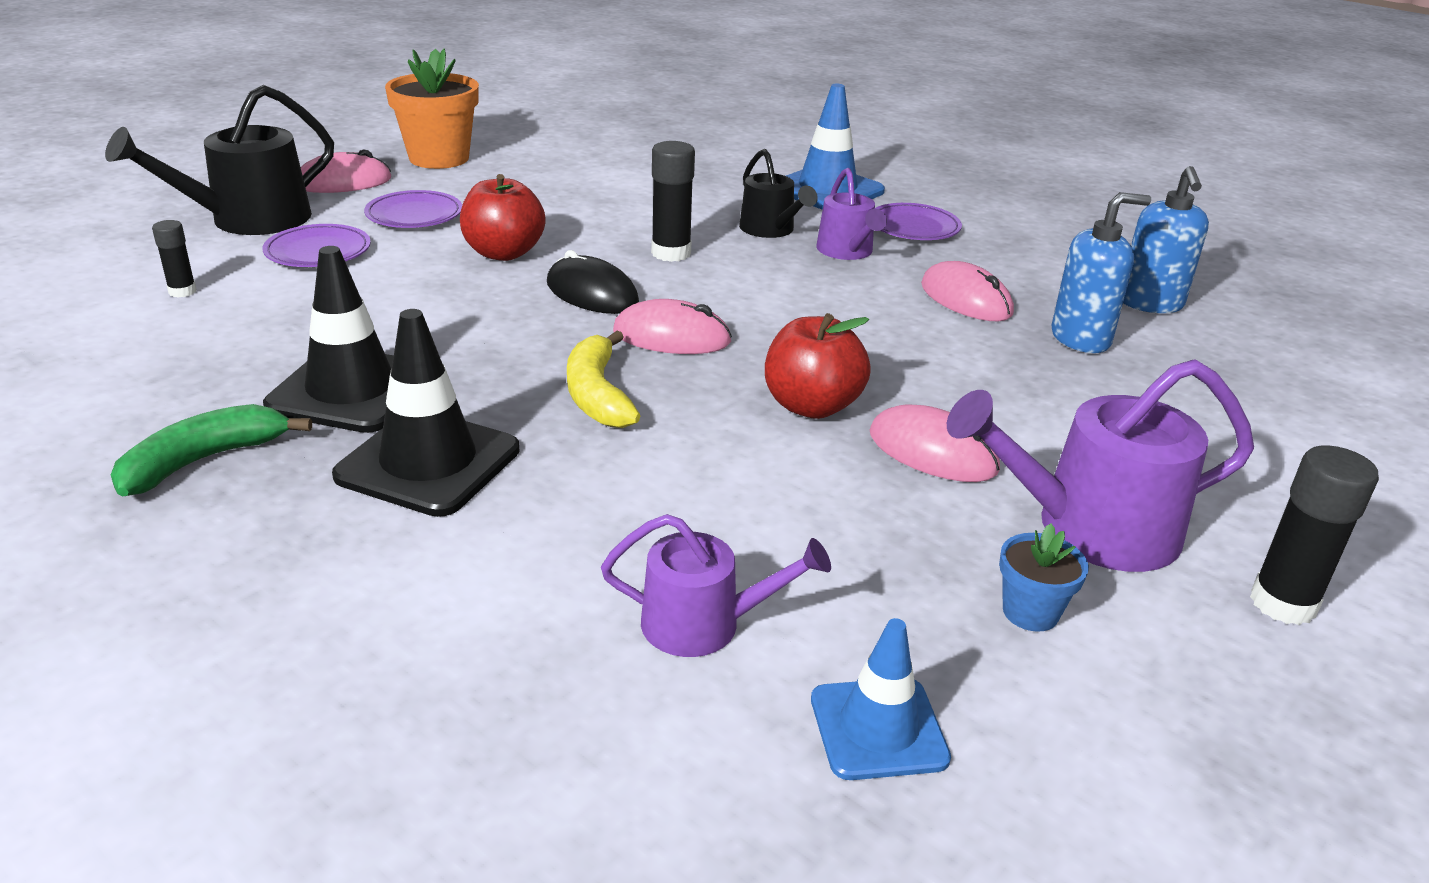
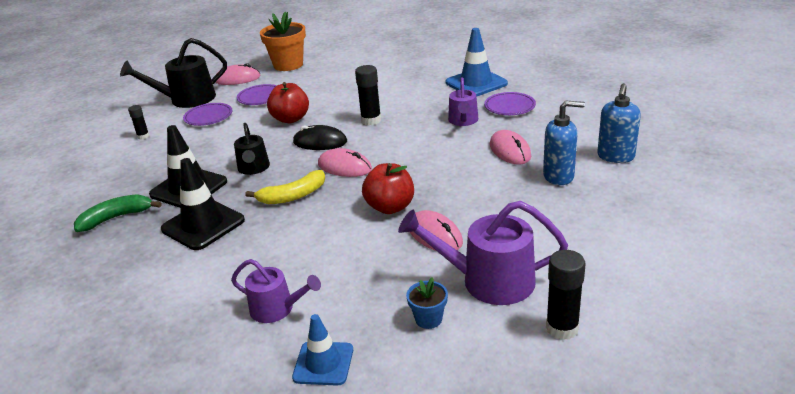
camera: 20 degrees right, 0 degrees up
black mouse [547,250,639,314] -> black mouse turned 45 degrees counterclockwise [293,125,347,150]
yellow banana [567,331,640,428] -> yellow banana turned 120 degrees counterclockwise [245,170,325,204]
black watering can [739,149,818,238] -> black watering can moved to [234,123,270,175]

